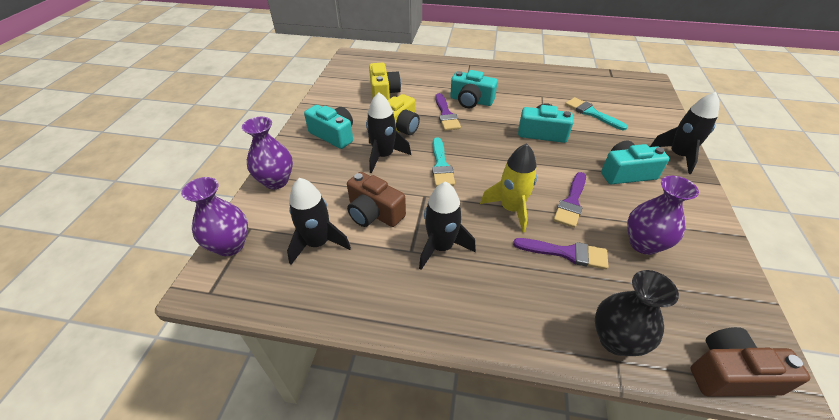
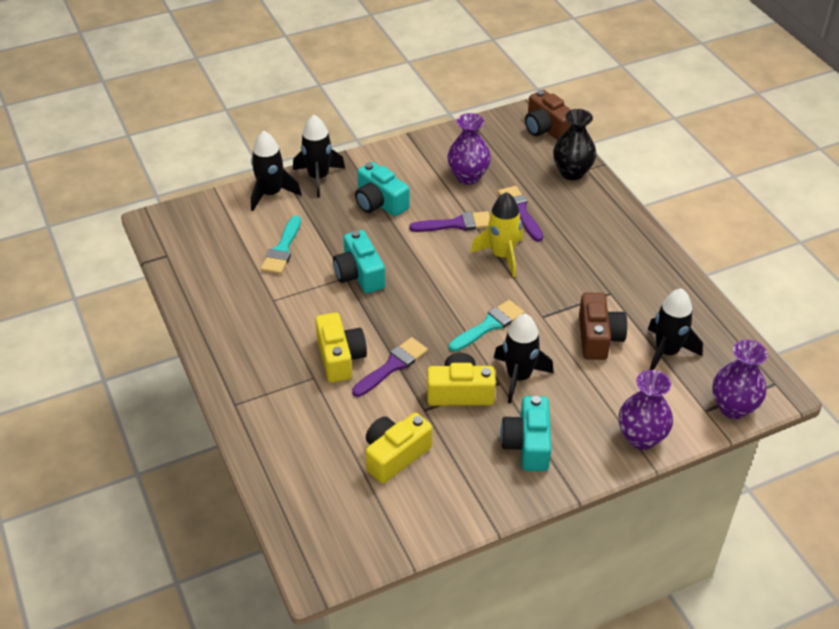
camera: 125 degrees left, 0 degrees up
black rocket [419,181,476,270] -> black rocket moved to [251,131,302,211]
turquoise camera [450,70,498,108] -> yellow camera [315,313,367,383]

